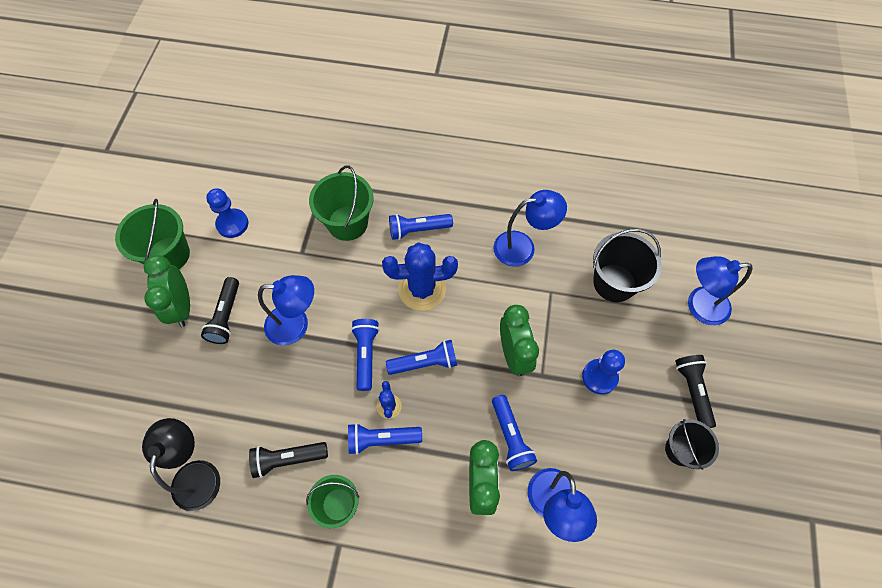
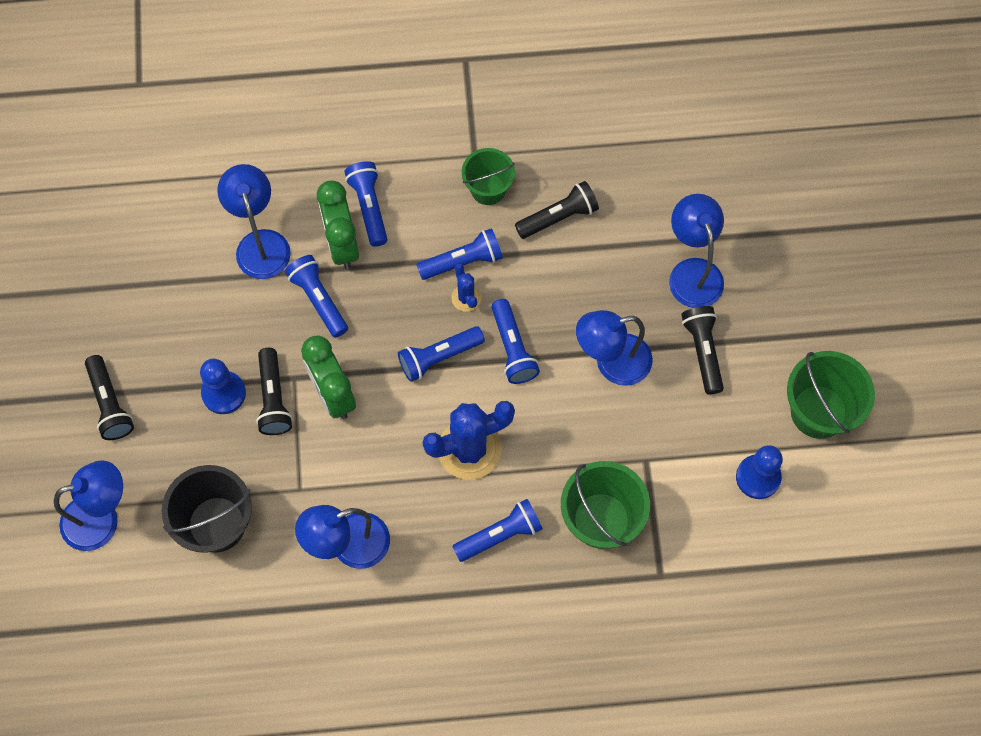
camera: 165 degrees right, 5 degrees up
black lamp [142,418,220,511] -> none
green clock [144,255,190,327] -> none
black bucket [665,419,719,470] -> none
none -> black flashlight [256,348,293,435]
none -> blue flashlight [344,161,387,247]
none -> blue lamp [669,194,724,308]

